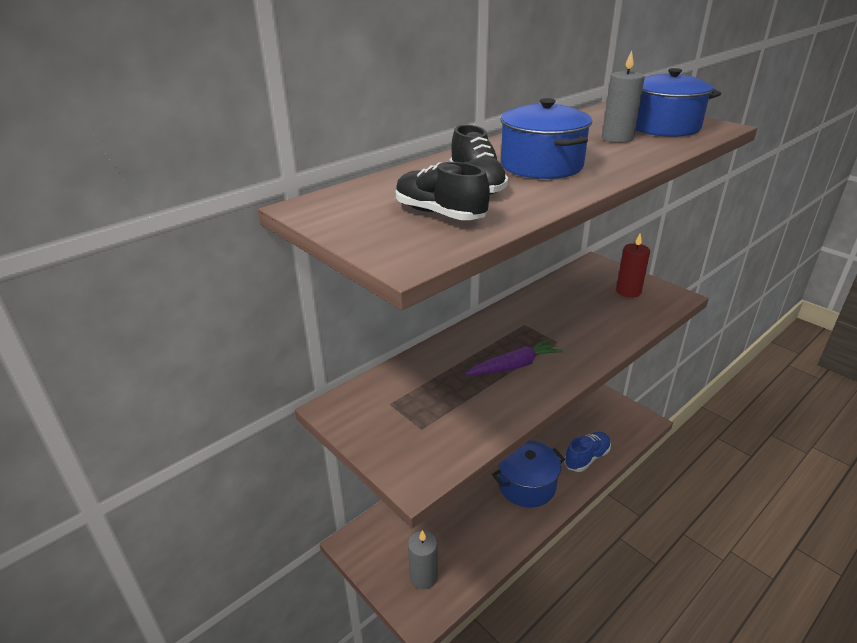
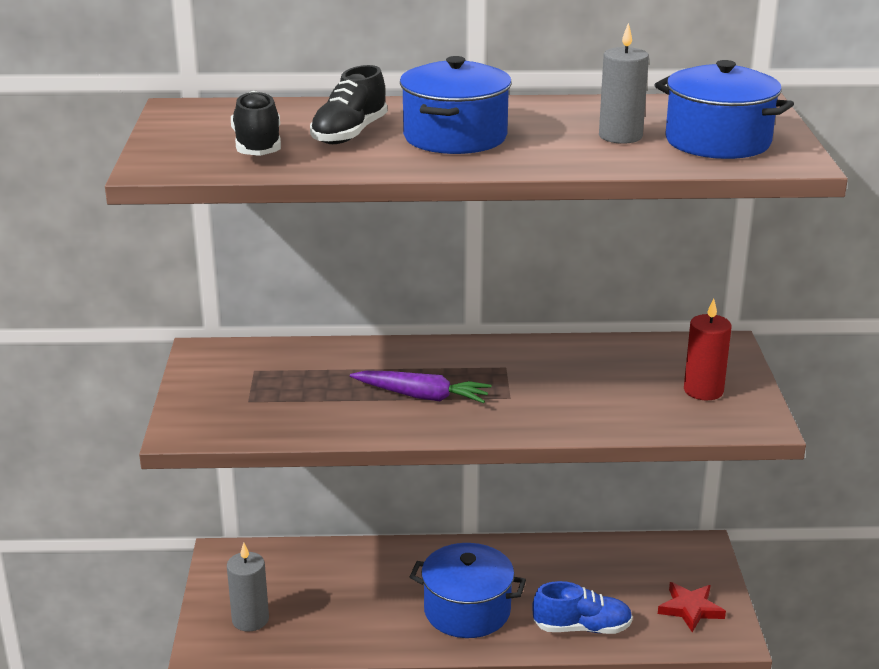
camera: 40 degrees right, 5 degrees down
none -> red star [658,582,726,632]

